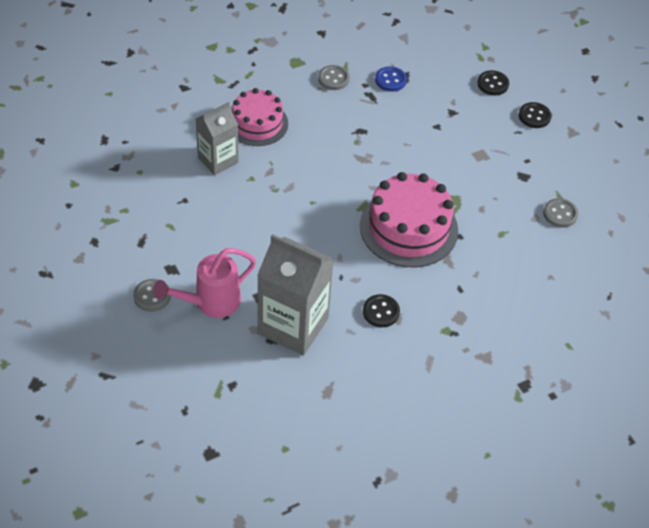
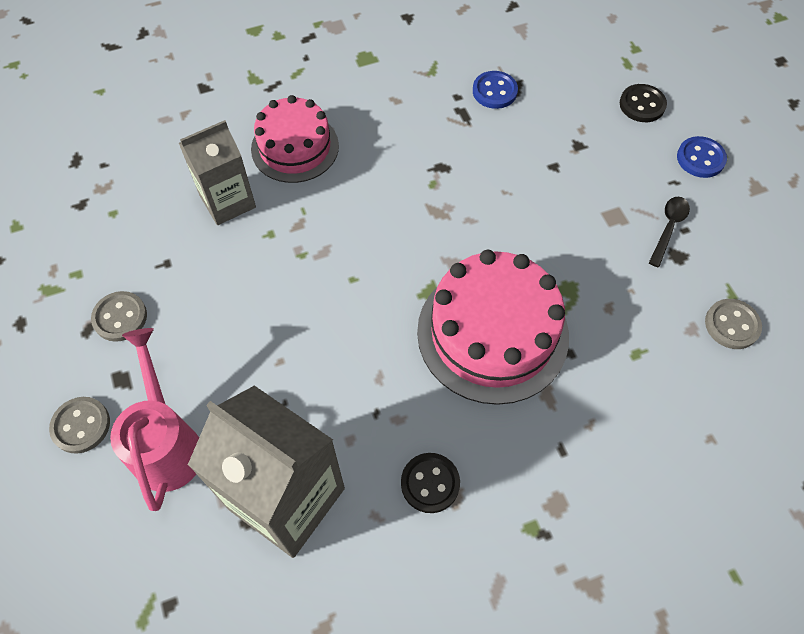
camera: 10 degrees right, 10 degrees up
pink watering can [153,248,256,318] -> pink watering can turned 105 degrees clockwise [110,328,199,511]
grey button [318,65,350,90] -> grey button moved to [91,291,147,342]
black button [519,102,551,128] -> blue button [677,136,727,178]
none -> black spoon [649,197,690,267]

